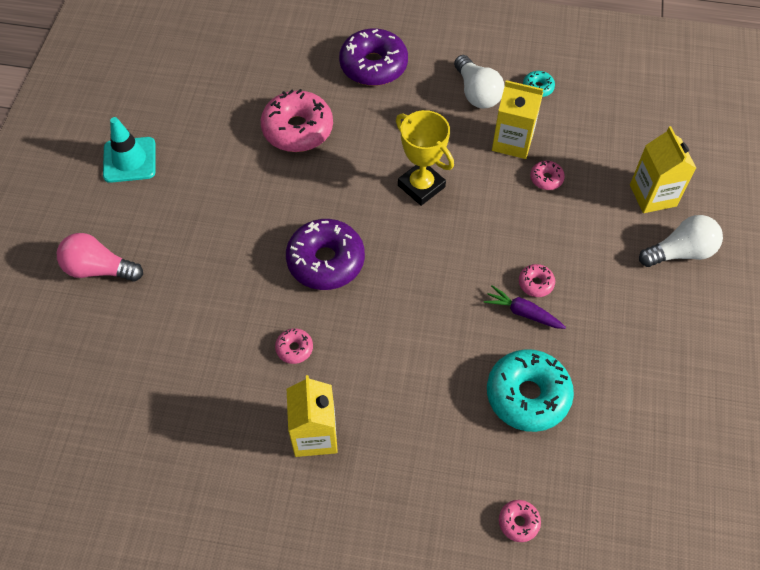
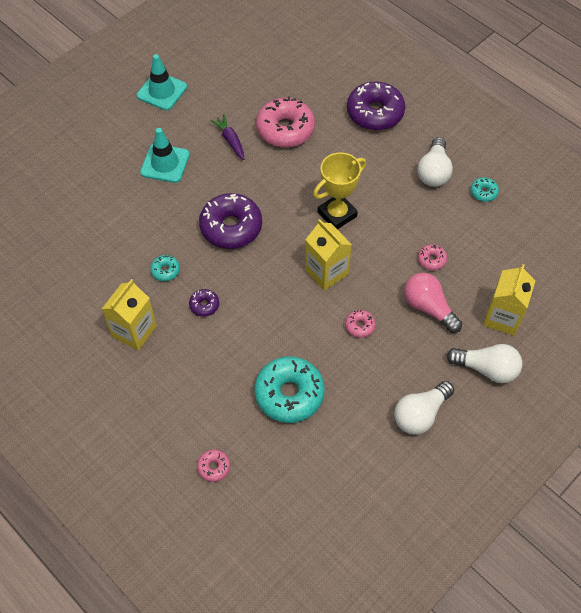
camera: 35 degrees right, 0 degrees up
pink light bulb [57,233,143,282] -> pink light bulb moved to [404,273,462,333]
pink donut [275,328,313,364] -> turquoise donut [150,255,180,281]
yellow trophy [396,110,454,206] -> yellow trophy turned 60 degrees clockwise [313,152,366,229]
purple carrot [484,285,566,329] -> purple carrot moved to [210,114,245,160]
yellow carton [492,80,543,159] -> yellow carton moved to [305,219,352,291]
none -> turquoise traffic cone [140,128,190,183]
none -> purple donut [189,289,219,317]
none -> white light bulb [394,381,454,435]

